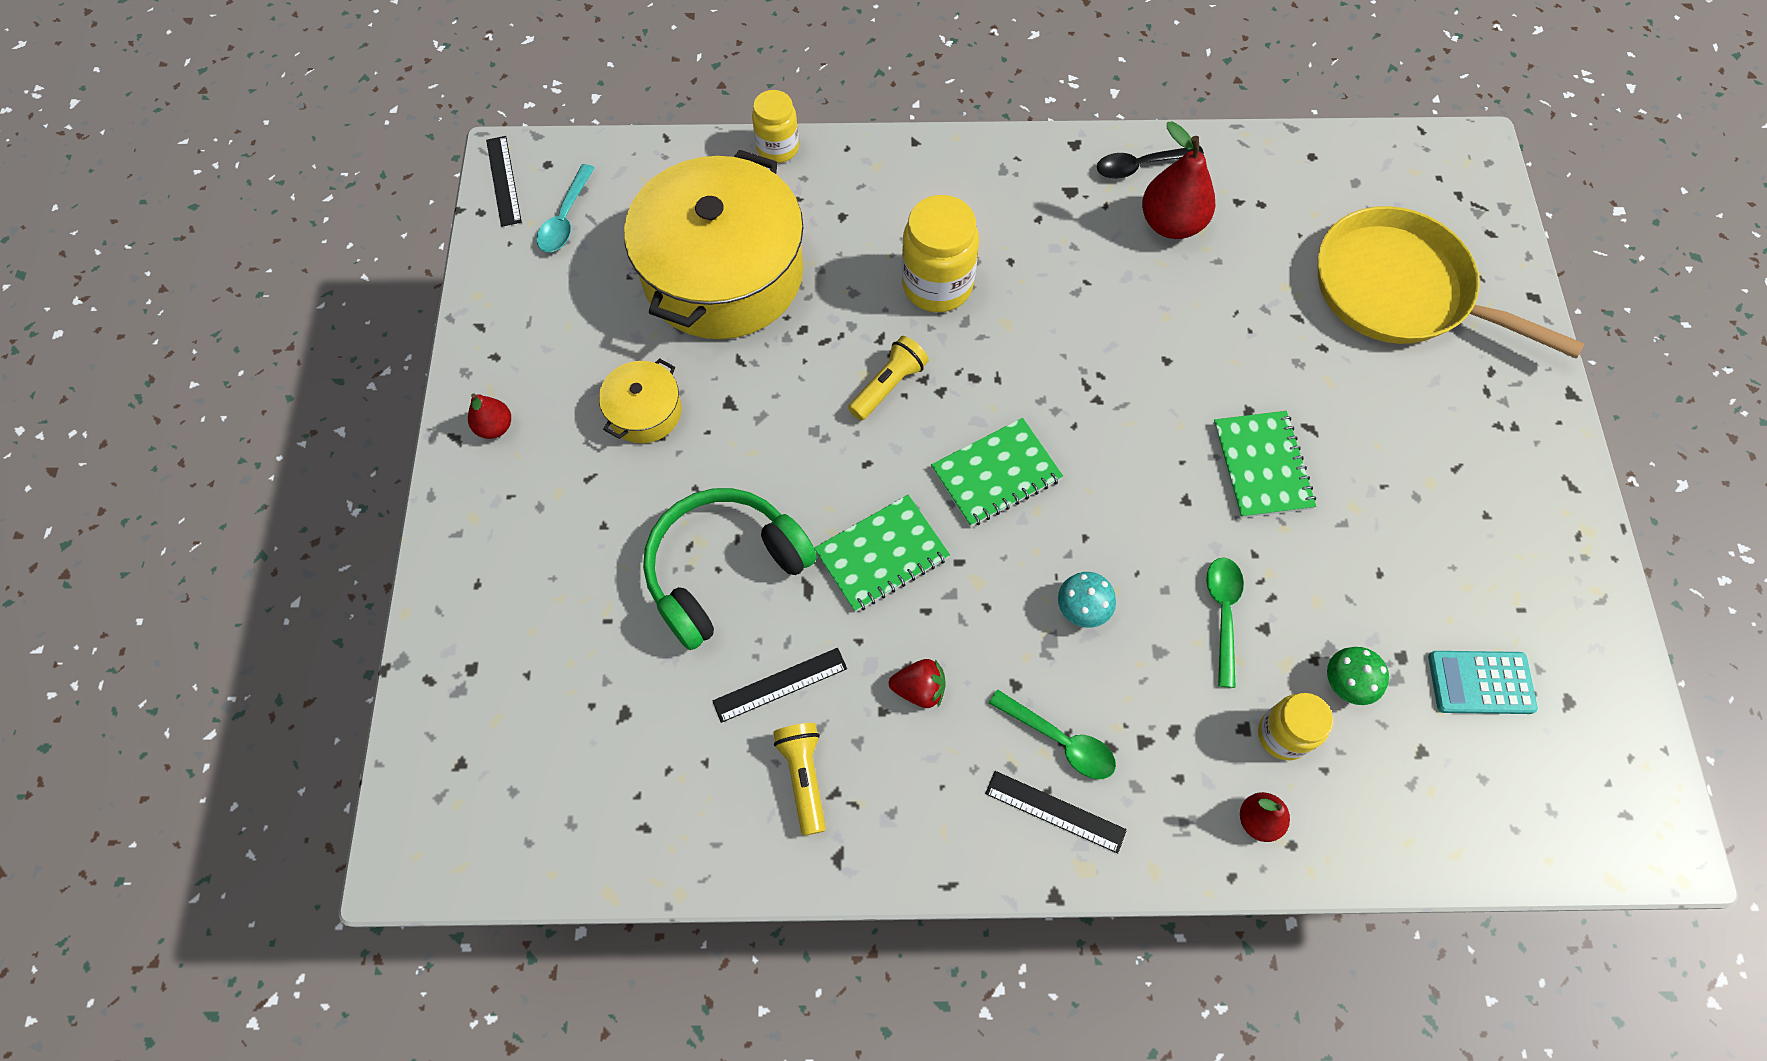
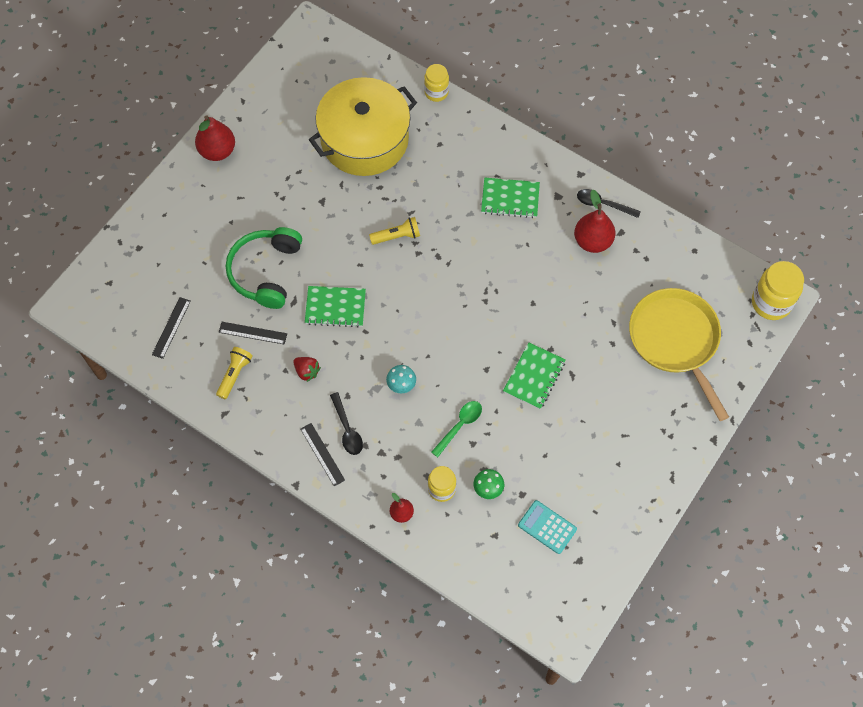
camera: 35 degrees right, 0 degrees up
red pear [468,393,511,439] -> red pear [195,115,235,161], size x1.83
black ruler [486,136,522,227] -> black ruler moved to [152,297,191,359]
turquoise spoon [537,164,594,252] -> none
yellow pot [599,358,682,443] -> none
green headphones [643,488,817,650] -> green headphones turned 75 degrees counterclockwise [226,227,302,309]
yellow jar [902,195,979,312] -> yellow jar moved to [752,261,804,320]
green notebook [931,418,1063,527] -> green notebook moved to [481,178,540,218]
green spoon [989,689,1116,779] -> black spoon [330,392,363,455]

